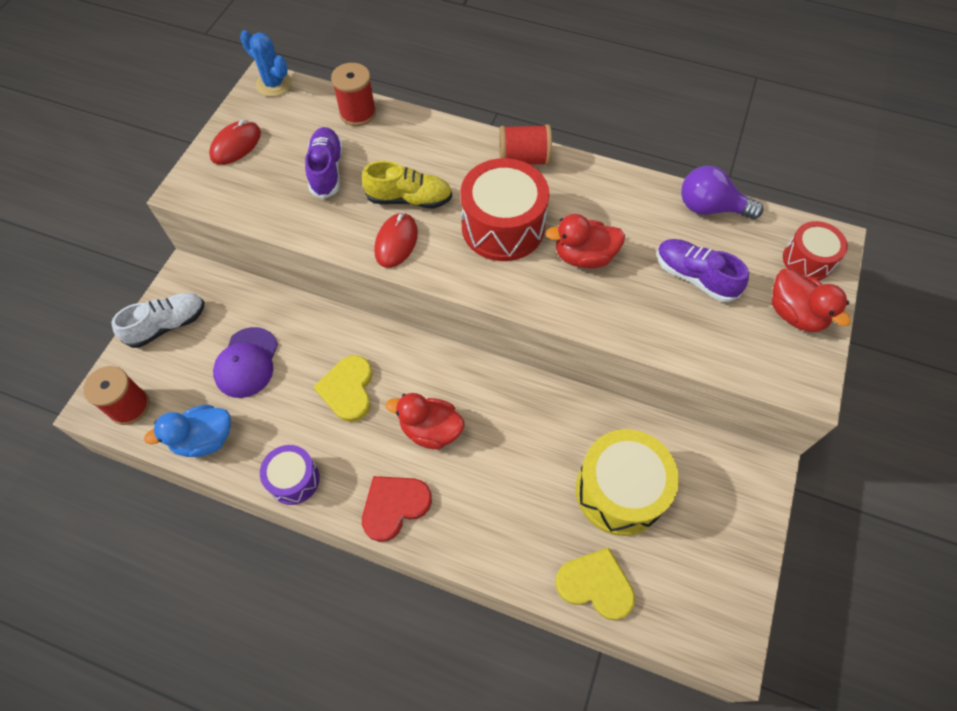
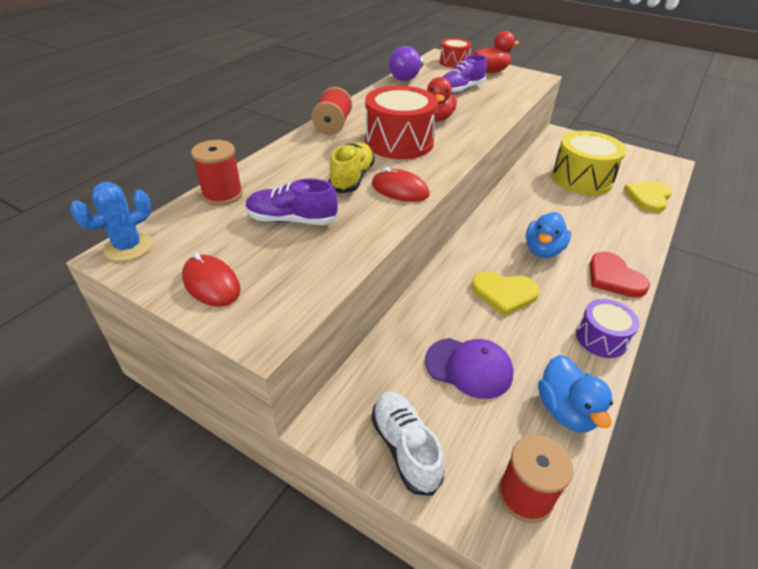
camera: 80 degrees left, 20 degrees down
red duck [386,393,464,450] -> blue duck [526,212,571,258]

